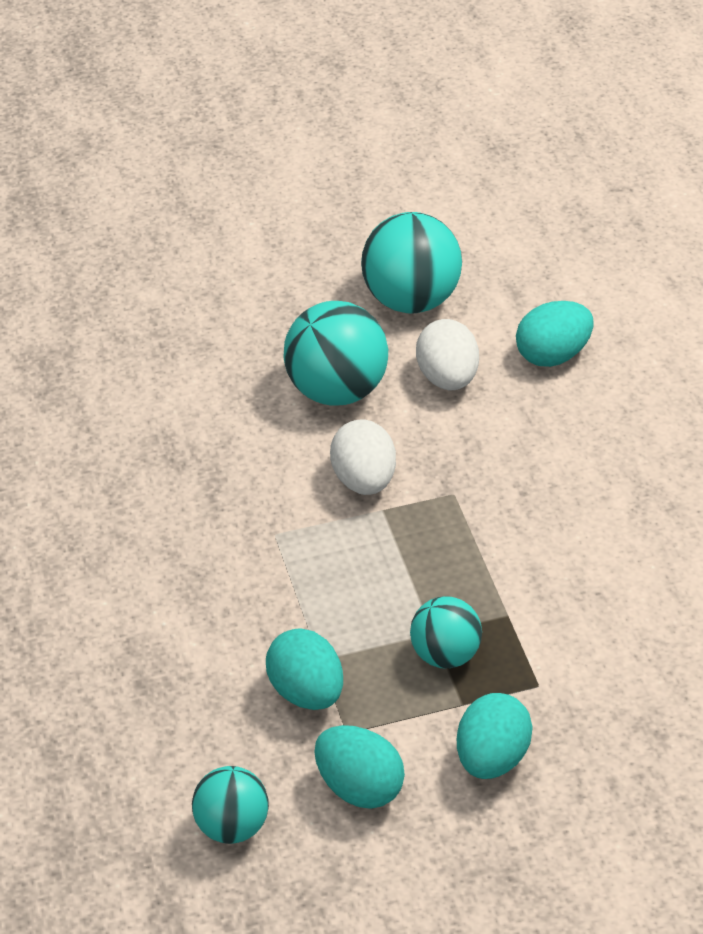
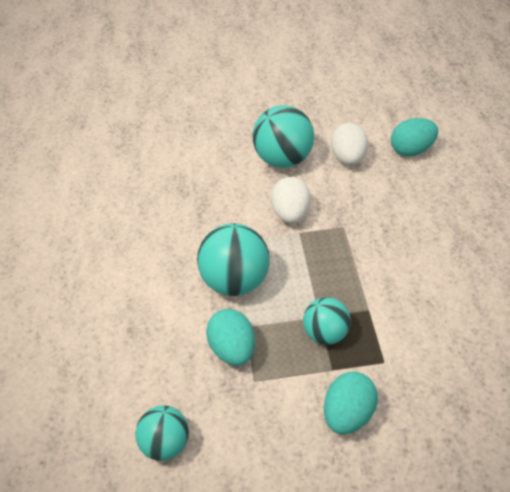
camera: 10 degrees right, 5 degrees up
turquoise egg [314,725,405,809] -> none
turquoise ball [361,212,462,313] -> turquoise ball moved to [197,223,270,296]

